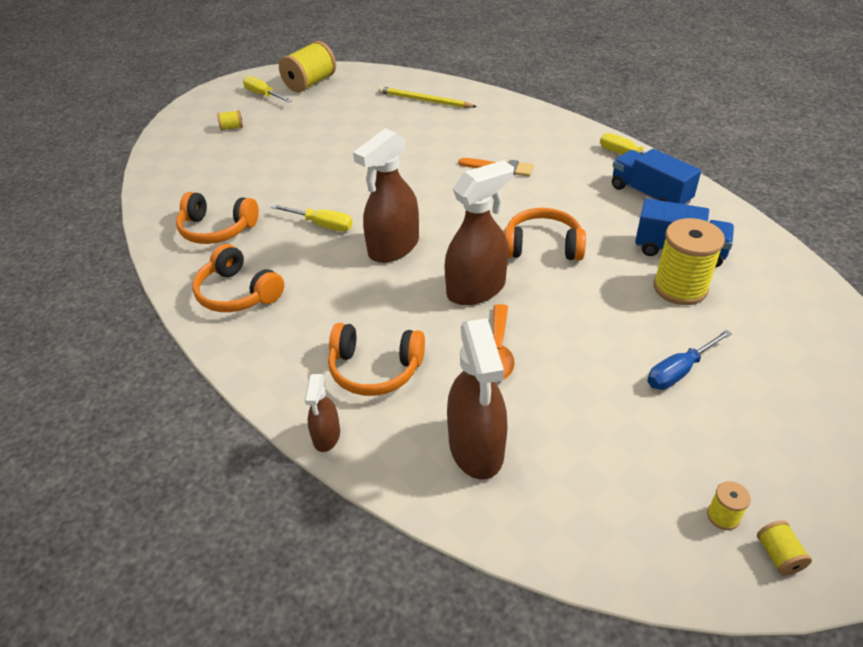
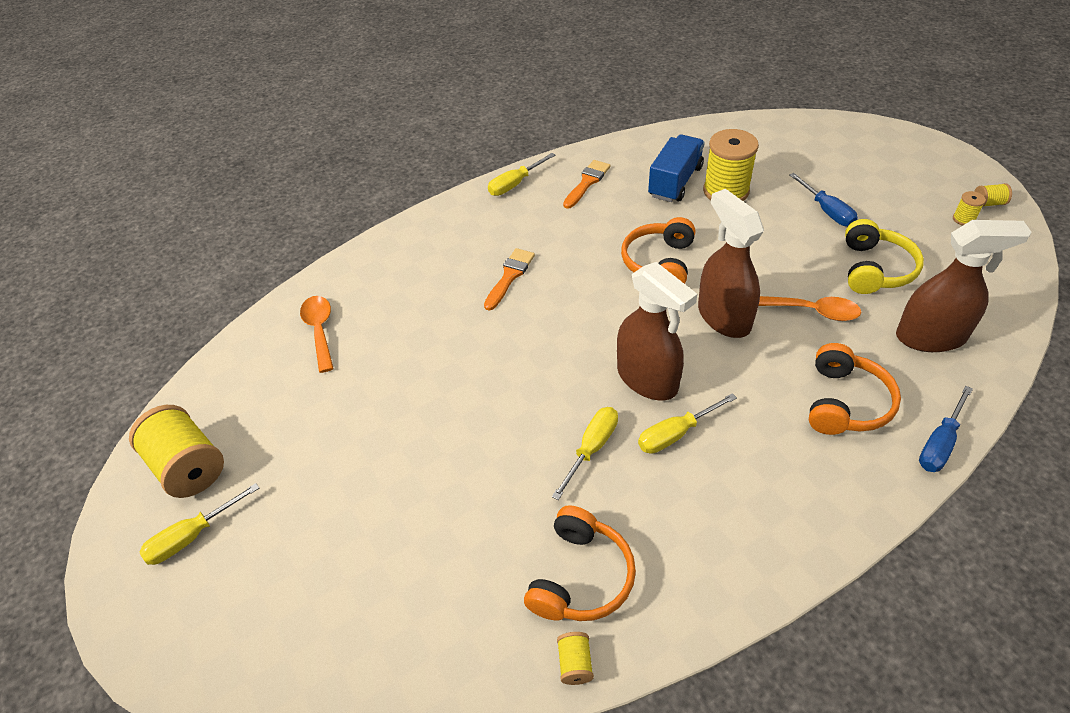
camera: 80 degrees left, 5 degrees up
orange headphones [192,244,284,312] -> none
yellow spool [217,110,243,130] -> yellow spool moved to [557,632,594,685]
brown spray bottle [304,374,340,452] -> blue screwdriver [919,386,973,472]
yellow pencil [378,86,477,108] -> orange spoon [300,296,334,373]
blue truck [612,149,701,205] -> orange brush [563,160,611,209]
none -> yellow screwdriver [638,393,737,454]
none -> yellow headphones [845,219,924,294]

